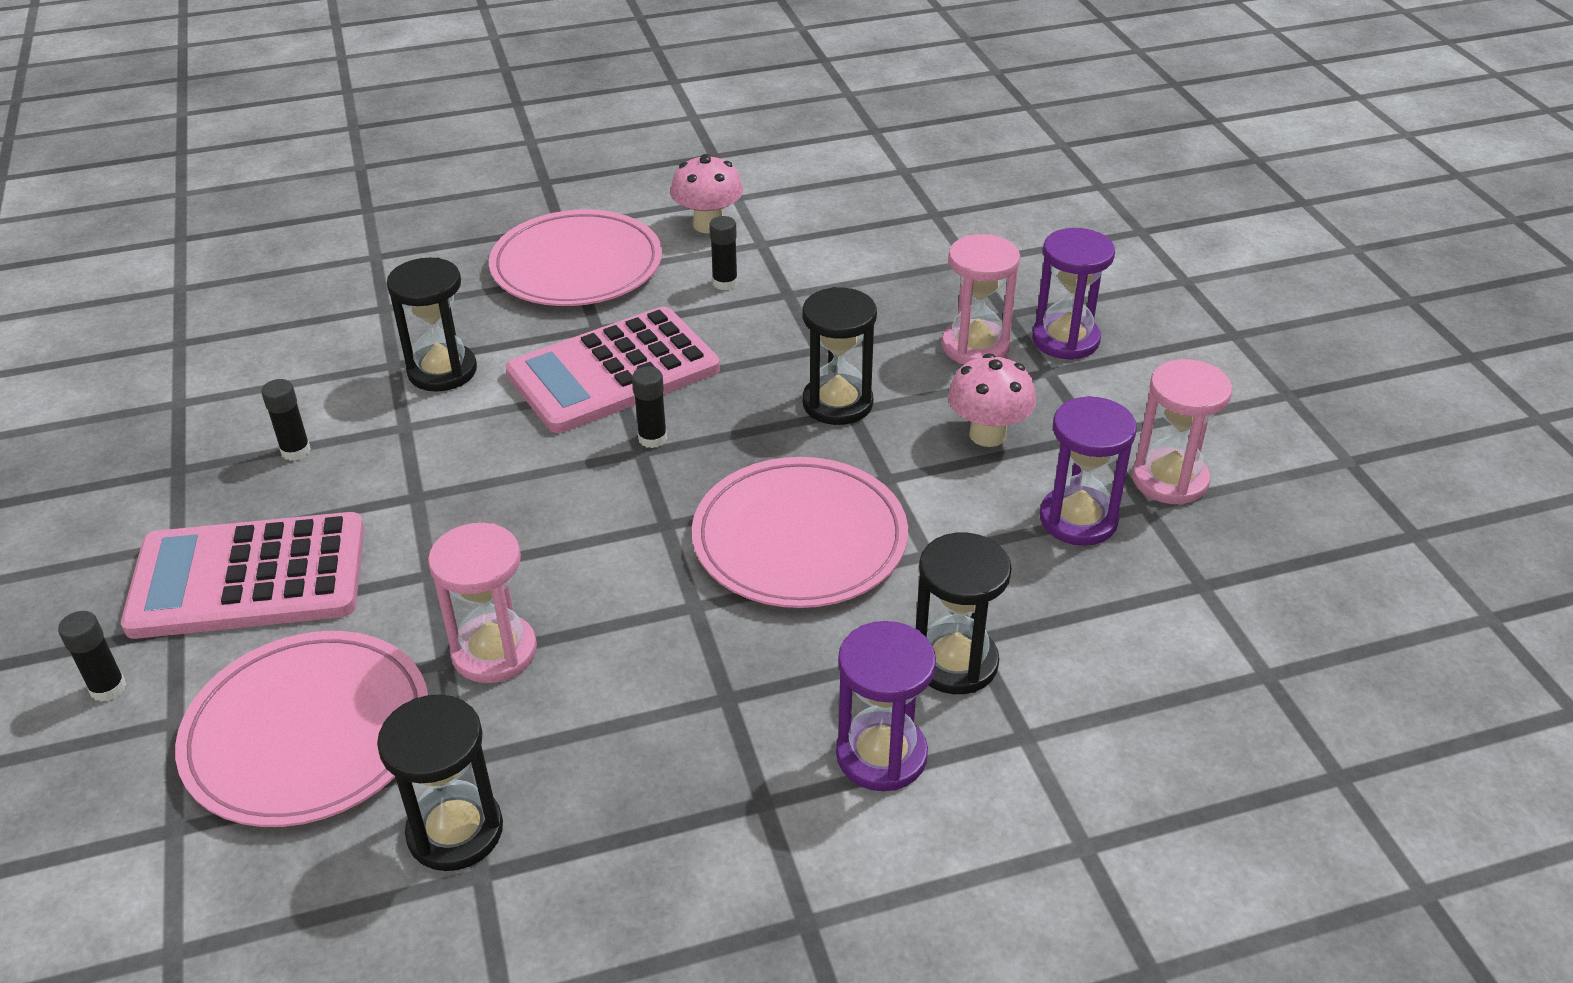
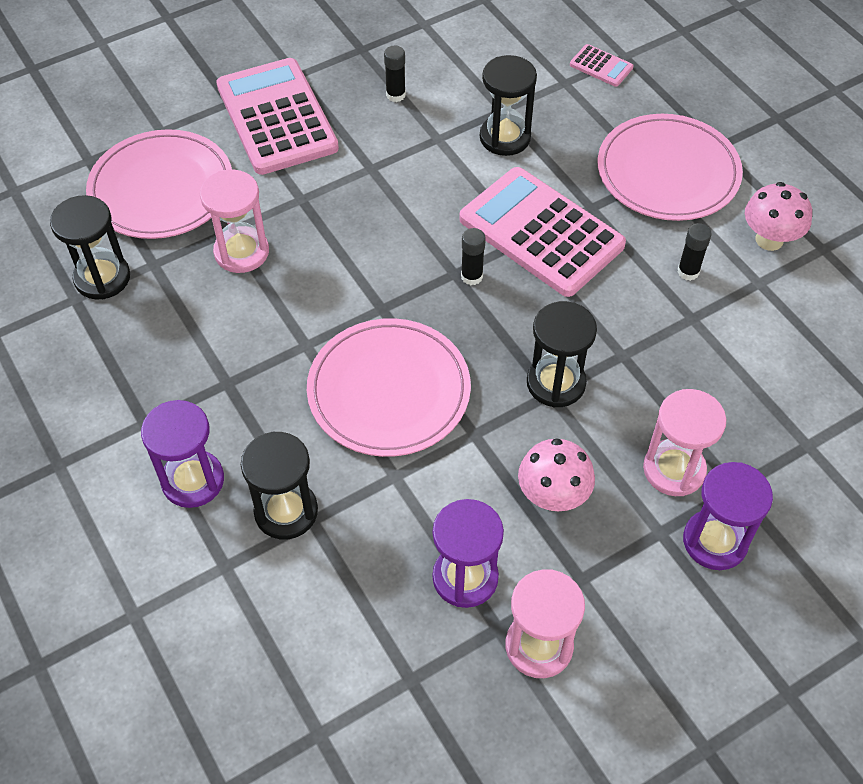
camera: 75 degrees right, 15 degrees up
black glue stick [58,611,126,702] -> none
none -> pink calculator [570,44,633,87]

